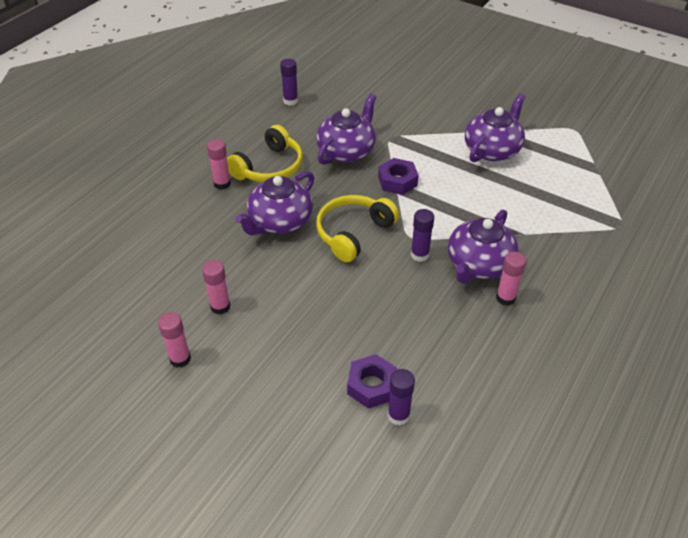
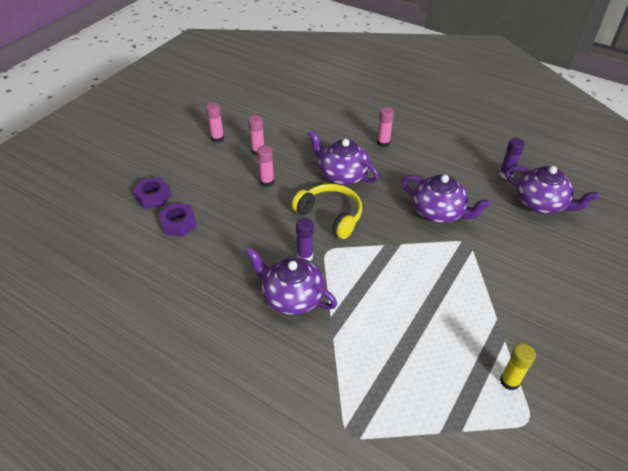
camera: 90 degrees right, 0 degrees up
yellow headphones [227,125,303,182] -> none
purple nut [378,158,419,195] -> purple nut moved to [133,177,172,209]
purple glue stick [388,369,415,426] -> none
purple teapot [465,93,525,162] -> purple teapot moved to [505,166,599,214]
pink glue stick [496,252,526,306] -> pink glue stick moved to [257,145,274,187]
none -> yellow glue stick [500,344,536,390]

